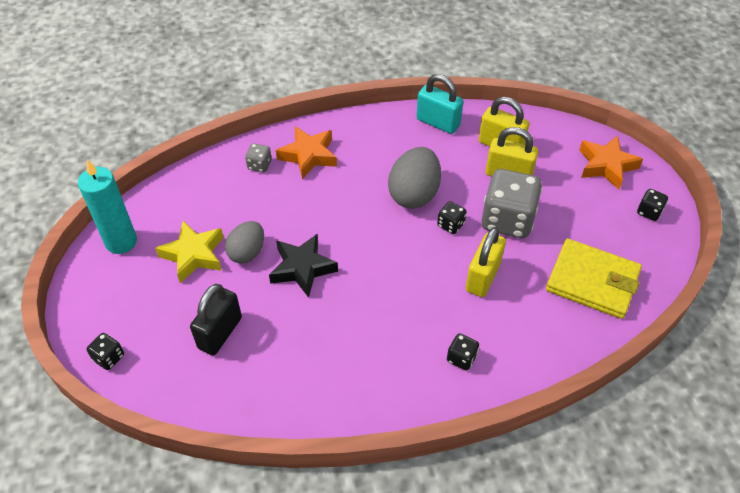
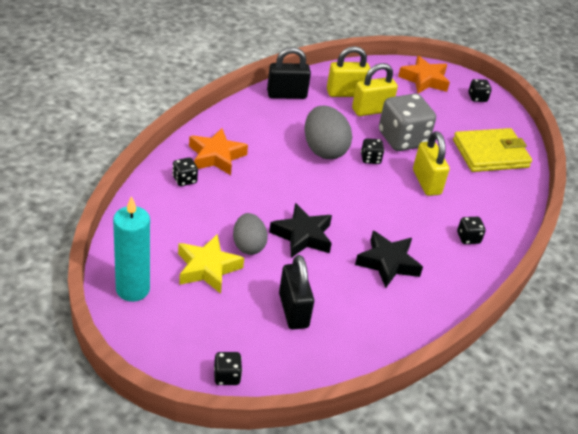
camera: 45 degrees left, 10 degrees down
grey dice [245,143,272,172] -> black dice [172,157,198,186]
turquoise padlock [416,74,463,134] -> black padlock [267,47,311,99]
none -> black star [355,231,423,288]

